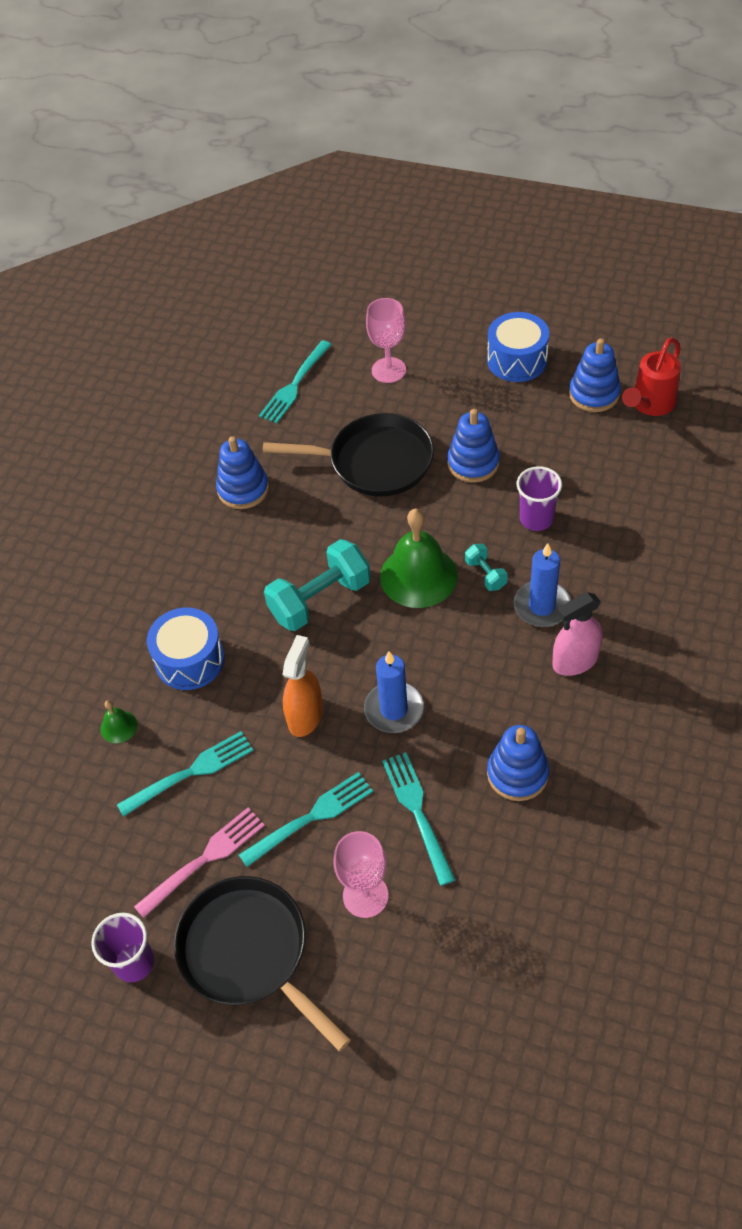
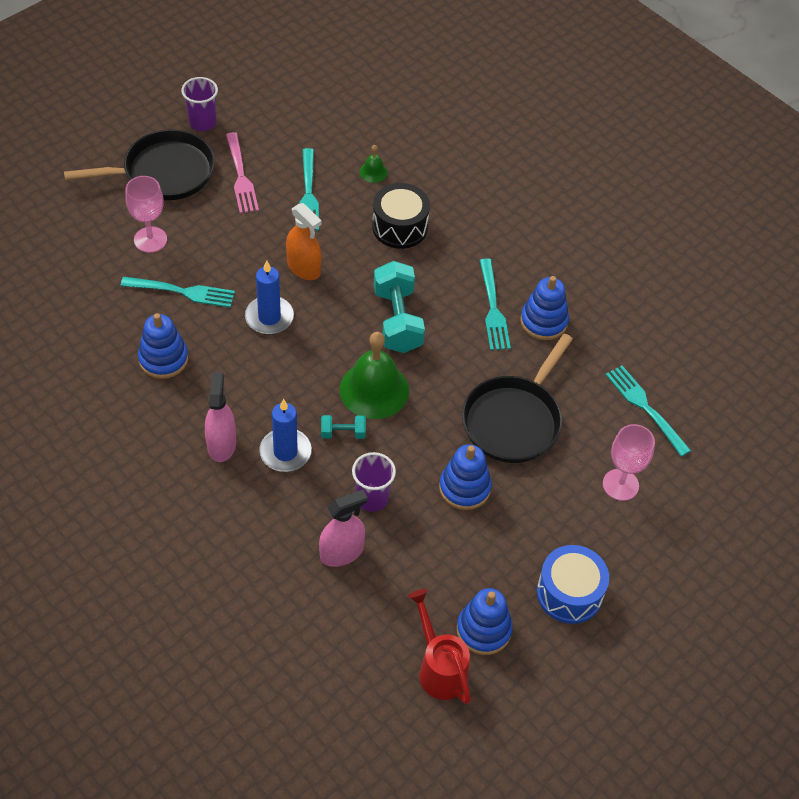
camera: 110 degrees right, 0 degrees up
blue drum [147,607,225,690] -> black drum [372,183,430,249]
turquoise fork [239,772,373,867] -> turquoise fork moved to [479,259,511,350]
none -> pink spray bottle [319,490,368,567]

